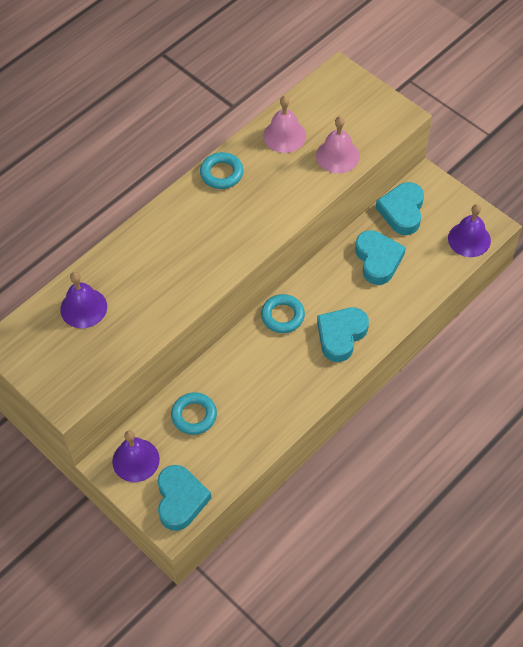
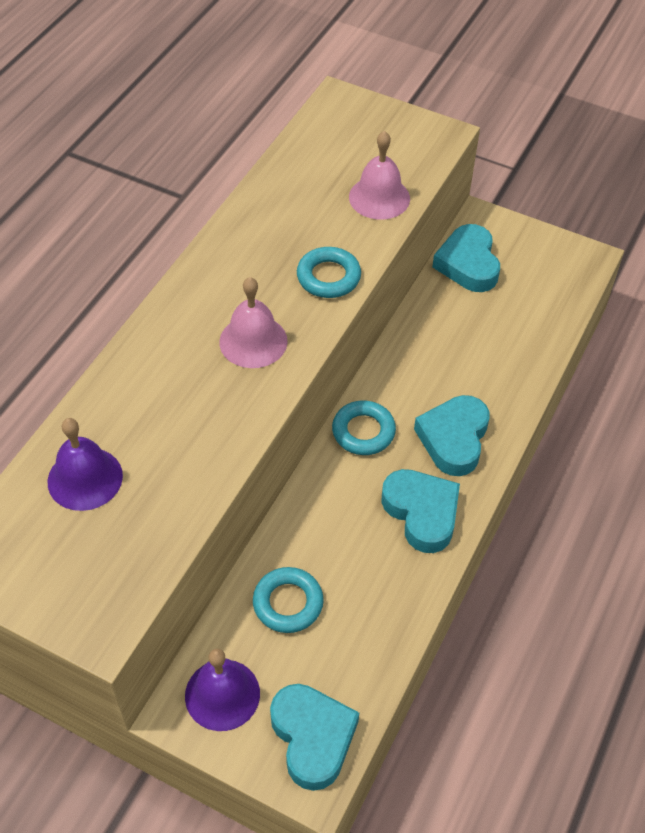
camera: 20 degrees left, 5 degrees down
turquoise ring [200,152,243,189] -> turquoise ring moved to [297,247,361,298]
pink bell [263,96,306,153] -> pink bell moved to [219,277,288,368]
turquoise heart [355,230,406,285] -> turquoise heart moved to [381,469,460,553]
purple bell [448,204,491,257] -> none

